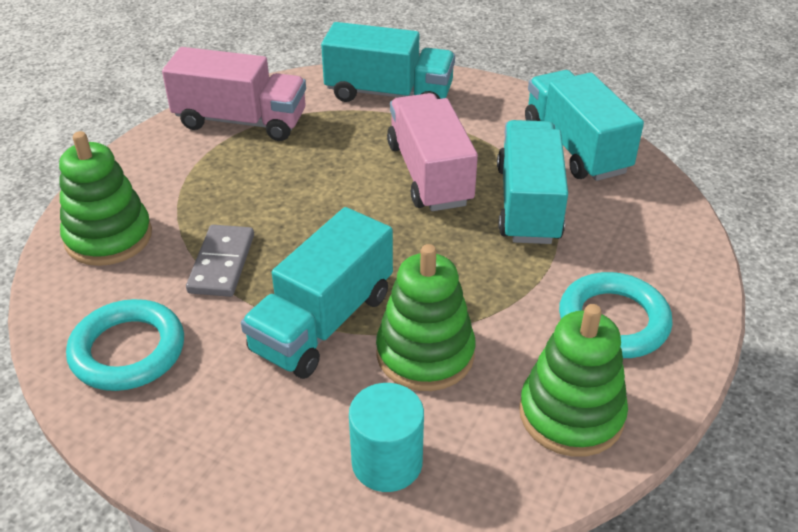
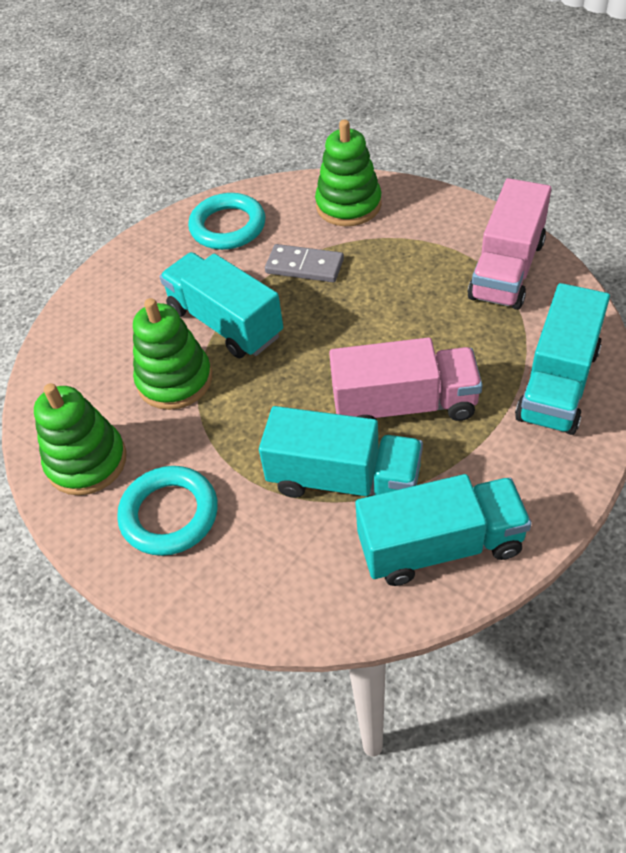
camera: 105 degrees right, 10 degrees up
turquoise cylinder [349,383,424,492] -> none

